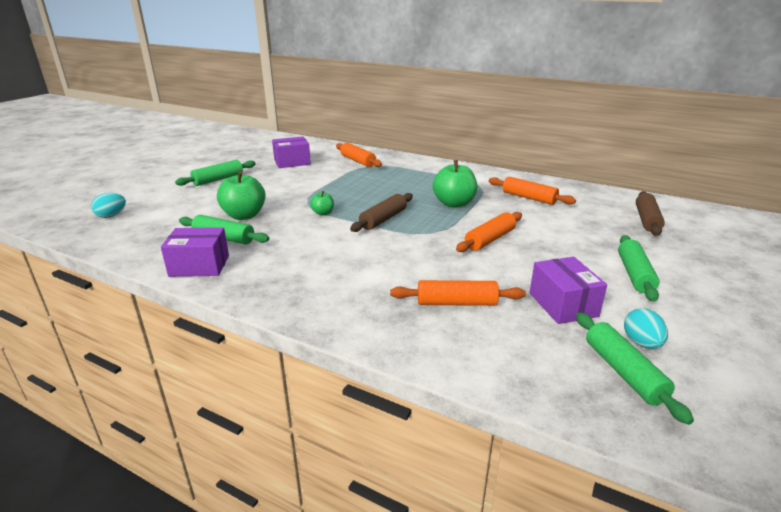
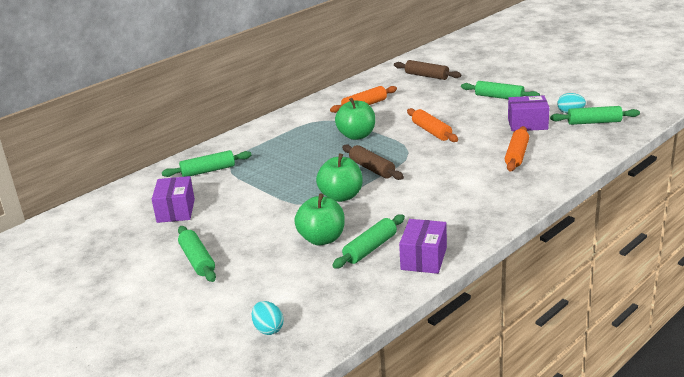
camera: 70 degrees left, 0 degrees up
green apple [310,191,334,216] -> green apple [316,154,363,202], size x1.94
orange rolling pin [336,143,382,167] -> green rolling pin [162,150,252,177]

